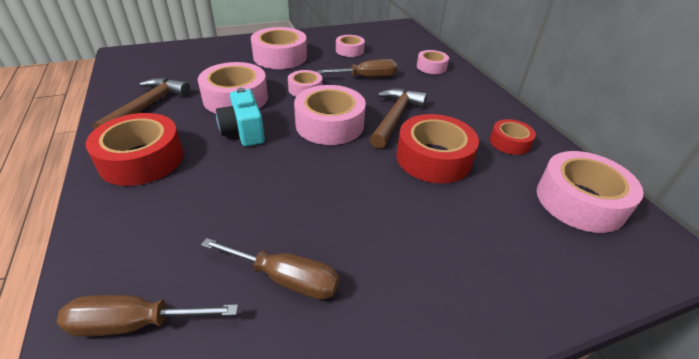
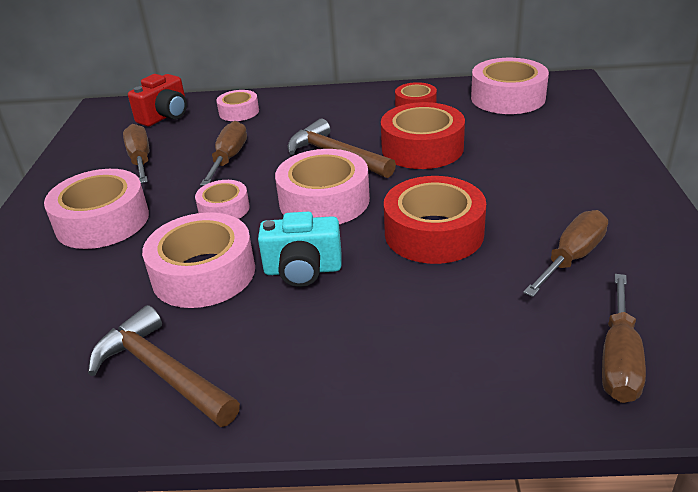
camera: 65 degrees left, 5 degrees down
red tape [86,113,183,186] -> red tape moved to [384,176,486,264]
pink tape [336,35,365,57] -> brown screwdriver [123,124,149,183]
none -> red camera [128,74,187,126]

